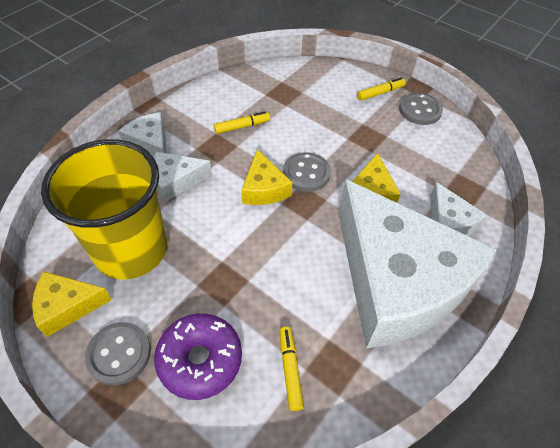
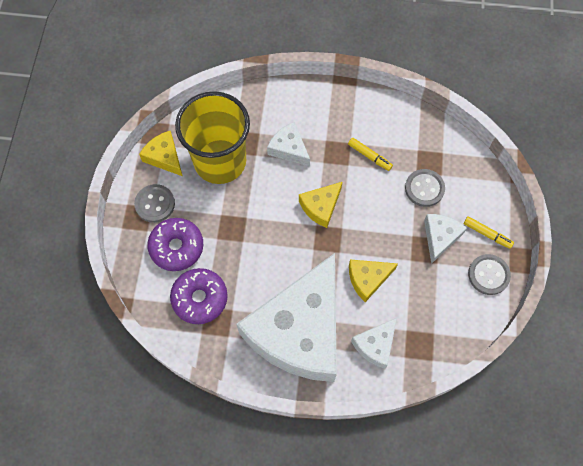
camera: 60 degrees right, 15 degrees up
white cheese [118,112,166,157] -> white cheese moved to [424,214,467,264]
yellow marker [280,327,304,411] -> purple donut [170,268,228,324]
grey button [283,152,331,192] -> grey button moved to [405,169,445,207]

